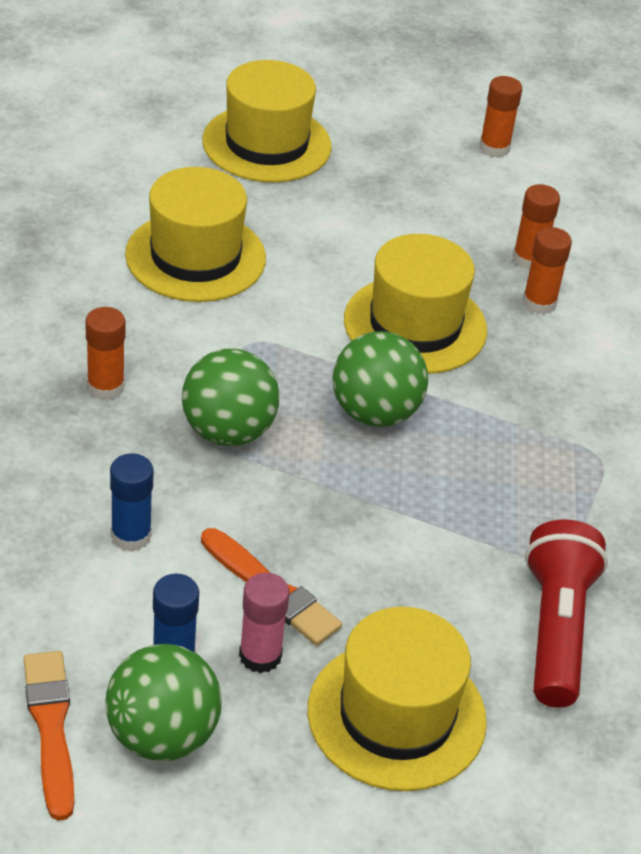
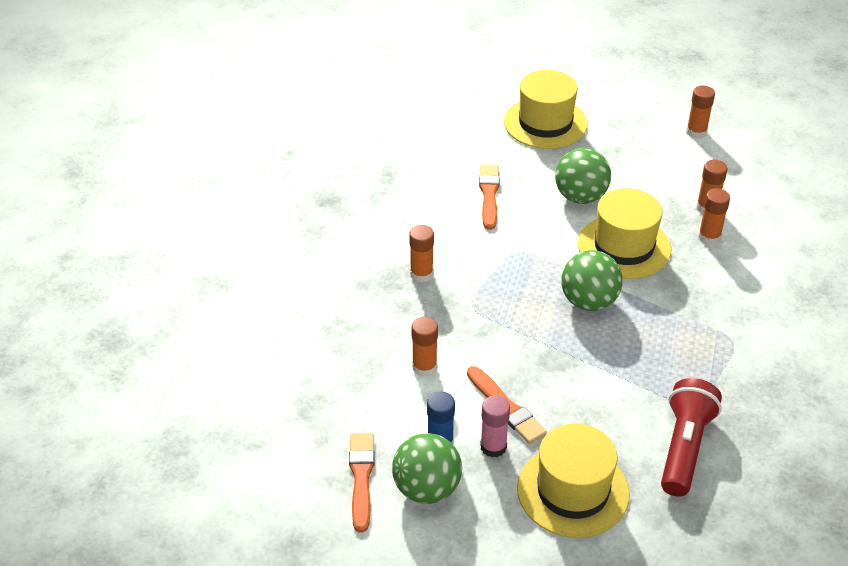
camera: 15 degrees right, 0 degrees up
blue glue stick [110,454,153,552] -> orange glue stick [412,317,438,377]
yellow hat [125,167,266,302] -> orange brush [479,164,500,230]
green ball [182,349,280,446] -> green ball moved to [555,148,611,204]

